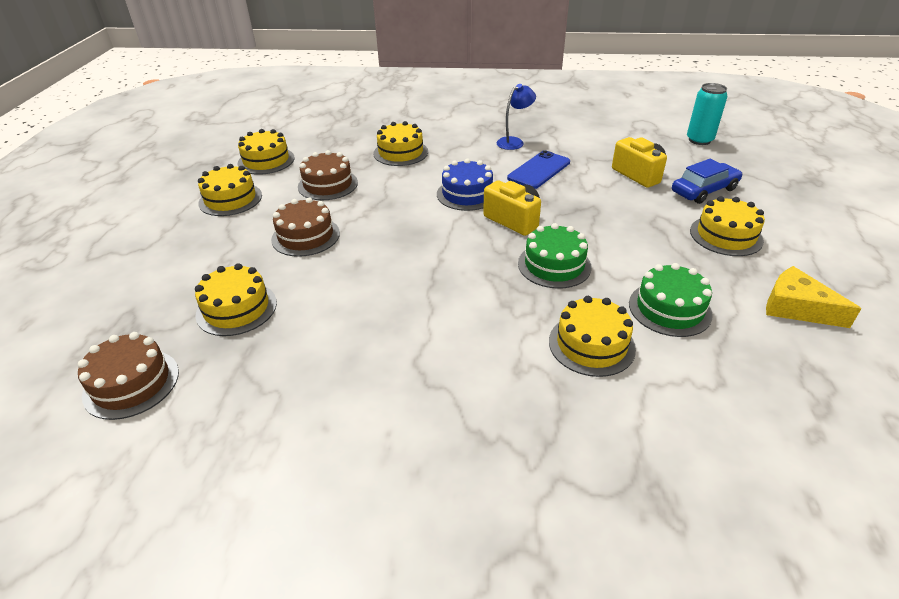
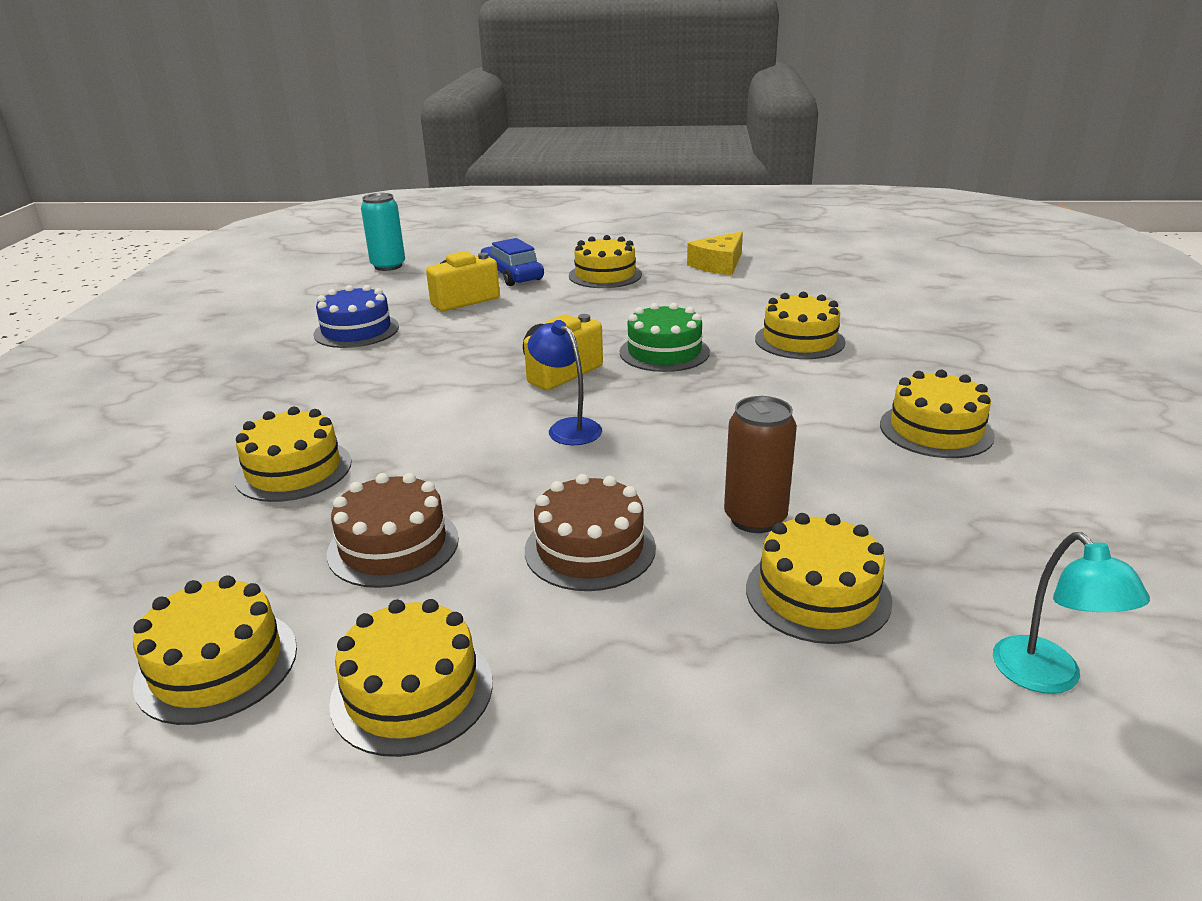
camera: 90 degrees left, 10 degrees down
brown cake [78,332,179,420] -> turquoise lamp [993,532,1150,694]
blue cake [437,159,493,211] -> blue cake moved to [313,285,399,348]
blue lamp [497,84,536,150] -> blue lamp moved to [528,320,602,445]
blue phone [507,150,570,189] -> none
green cake [629,263,713,337] -> none
none -> brown can [724,396,797,533]
none -> yellow cake [880,370,995,458]

